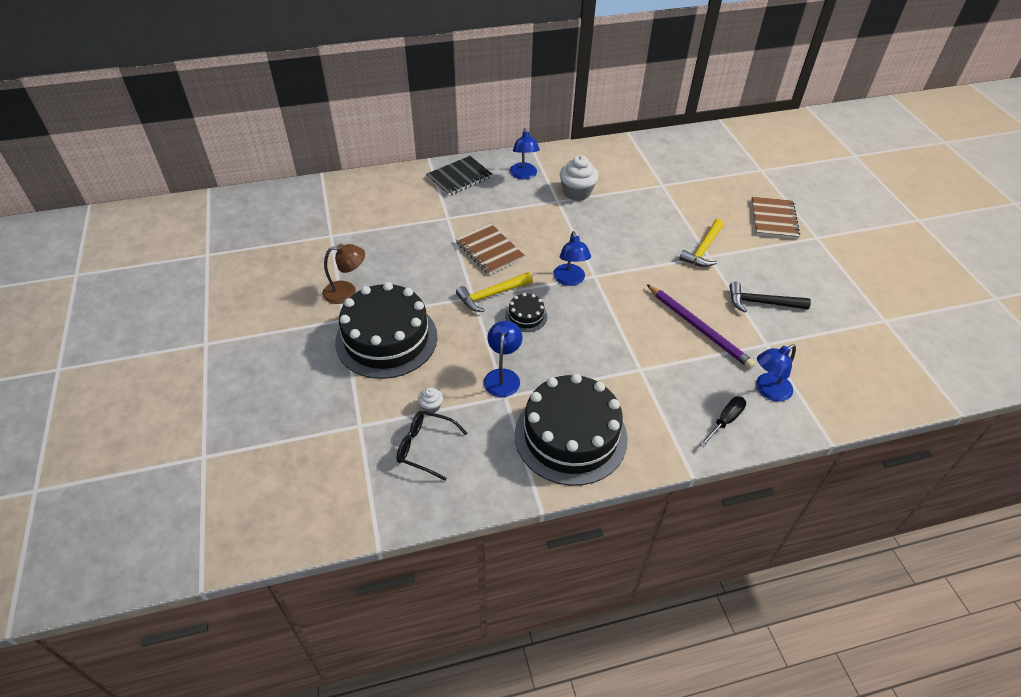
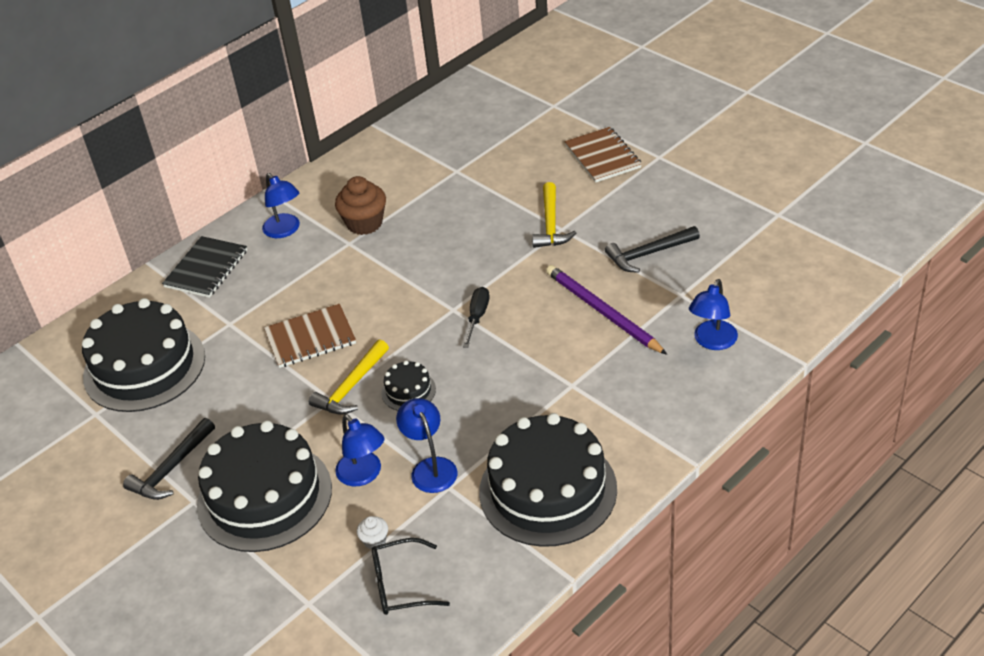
camera: 25 degrees left, 5 degrees down
brown lamp [322,244,365,304] -> black hammer [123,418,215,500]
brown notebook [456,223,525,275] -> brown notebook turned 45 degrees counterclockwise [264,304,356,368]
blue lamp [553,231,591,286] -> blue lamp moved to [335,414,385,487]
white cupcake [560,155,598,201] -> brown cupcake [335,176,386,235]
purple pencil [646,284,755,369] -> purple pencil turned 150 degrees counterclockwise [546,265,667,355]
black screwdriver [699,397,746,447] -> black screwdriver moved to [463,287,489,348]
none -> black cake [82,298,205,412]

